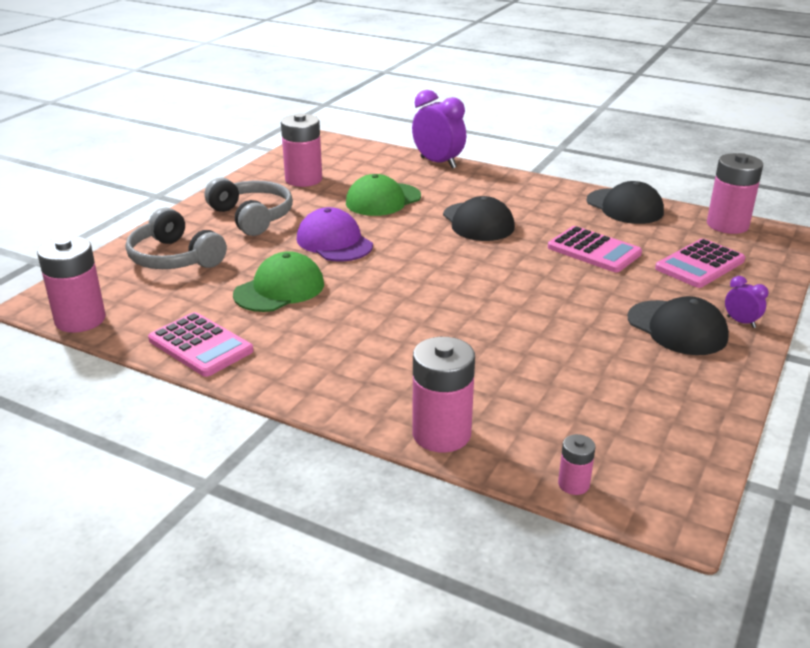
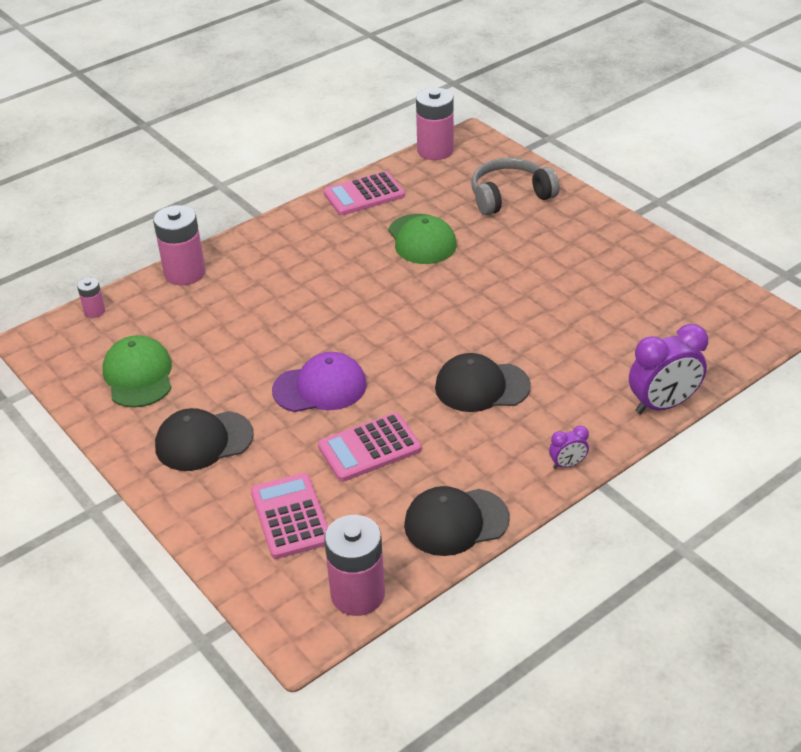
camera: 115 degrees right, 10 degrees up
grey headphones [205,178,293,236] -> none
pink battery [281,113,322,187] -> none
purple cap [297,207,373,262] -> purple cap moved to [272,352,367,412]
green cap [346,174,421,216] -> green cap moved to [102,335,172,408]
purple clock [725,276,769,328] -> purple clock moved to [549,426,589,469]

